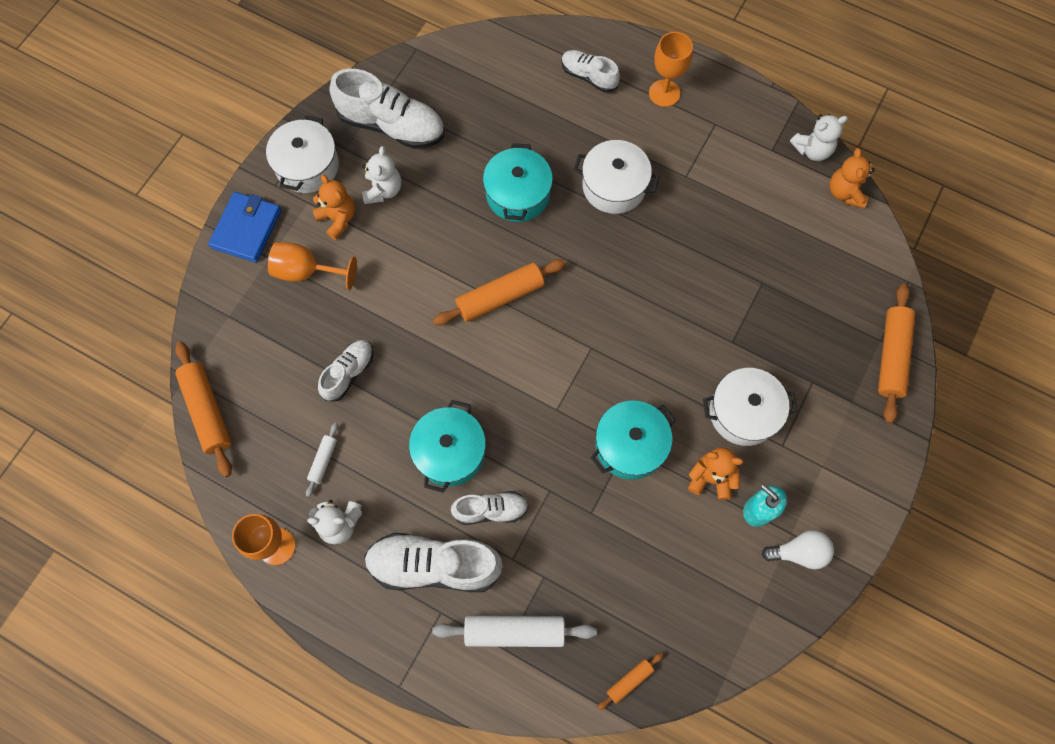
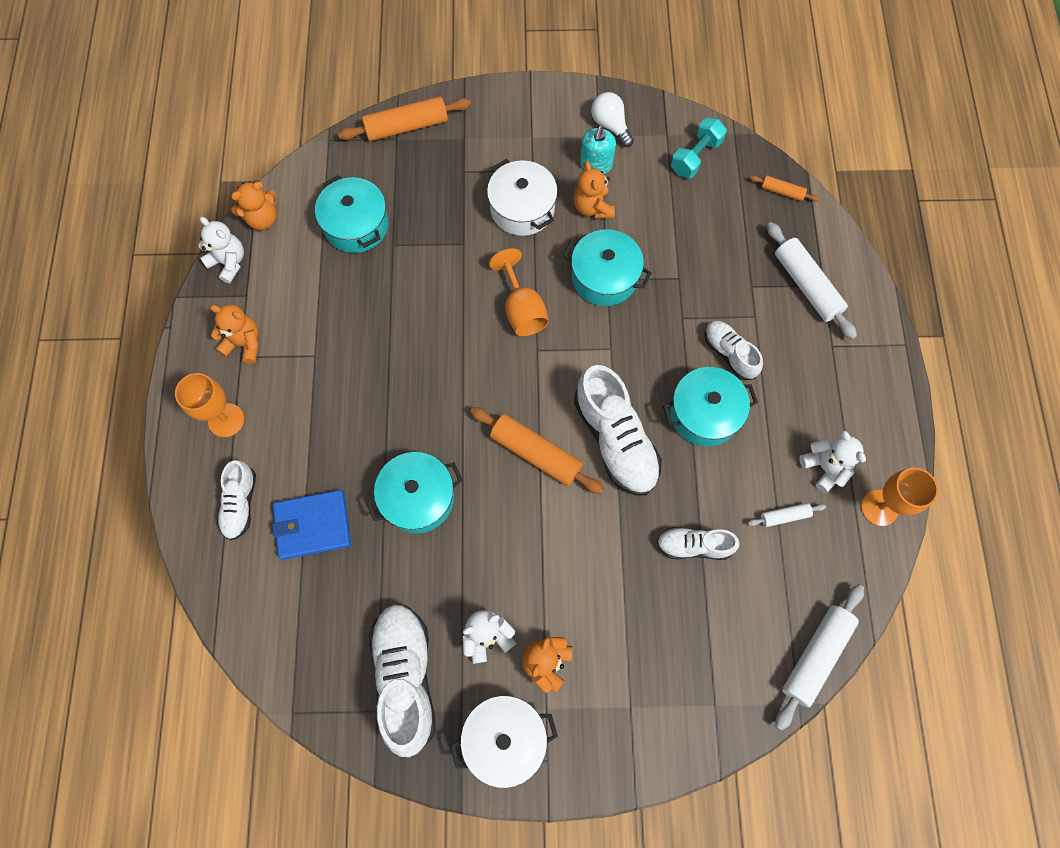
camera: 120 degrees left, 0 degrees up
orange rolling pin [175,341,232,477] -> white rolling pin [775,584,864,731]
blue wallet [208,192,281,263] -> blue wallet moved to [272,490,351,560]
orange goblet [268,242,357,290] -> orange goblet moved to [489,248,549,336]
white shoe [364,533,503,592] -> white shoe moved to [574,365,662,495]
white pot [573,140,660,214] -> none
none -> orange teddy bear [210,304,259,364]
none -> turquoise pot [315,175,389,253]
none -> turquoise dumbbell [671,118,727,178]

